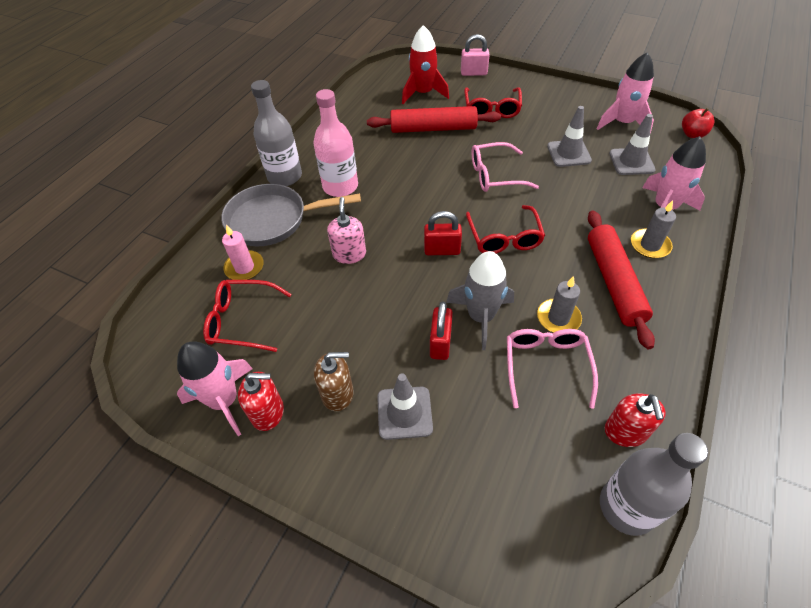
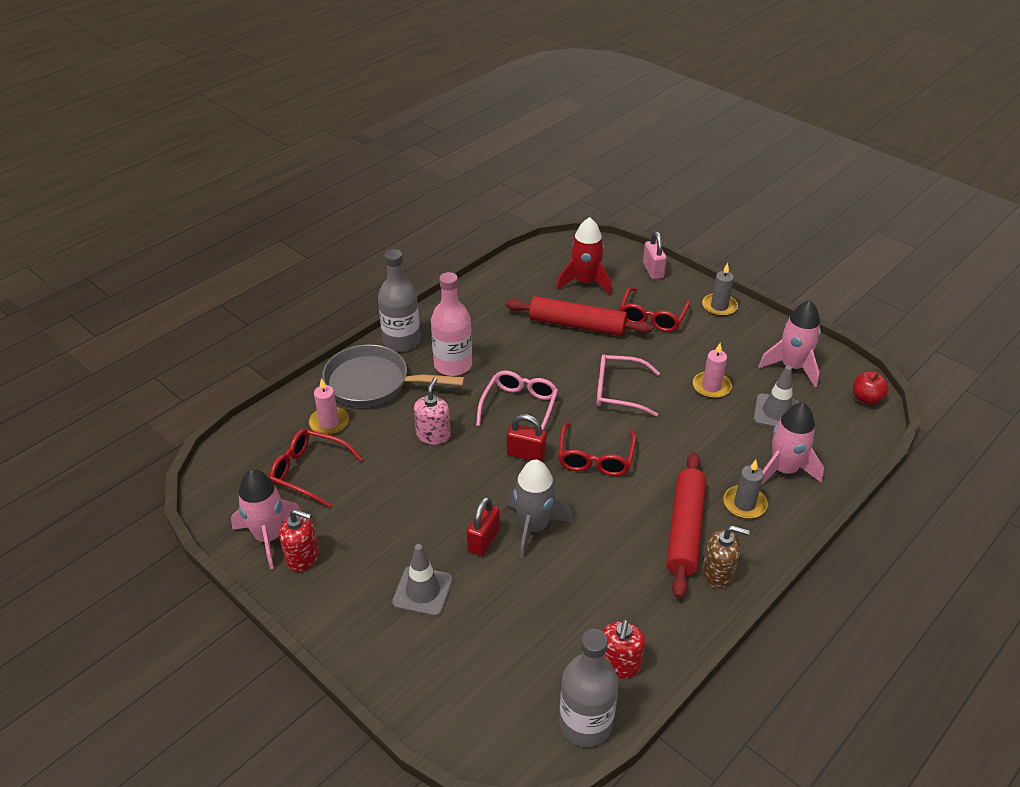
camera: 15 degrees right, 10 degrees down
brown soap dispenser [314,352,354,411] -> brown soap dispenser moved to [702,526,749,589]
pink padlock [461,34,489,76] -> pink padlock turned 60 degrees clockwise [643,231,667,279]
pink glasses [507,329,598,409] -> pink glasses moved to [476,370,558,430]
grey candle [537,276,582,333] -> grey candle moved to [702,263,738,316]
grey traffic cone [547,106,592,167] -> pink candle [693,343,732,399]

